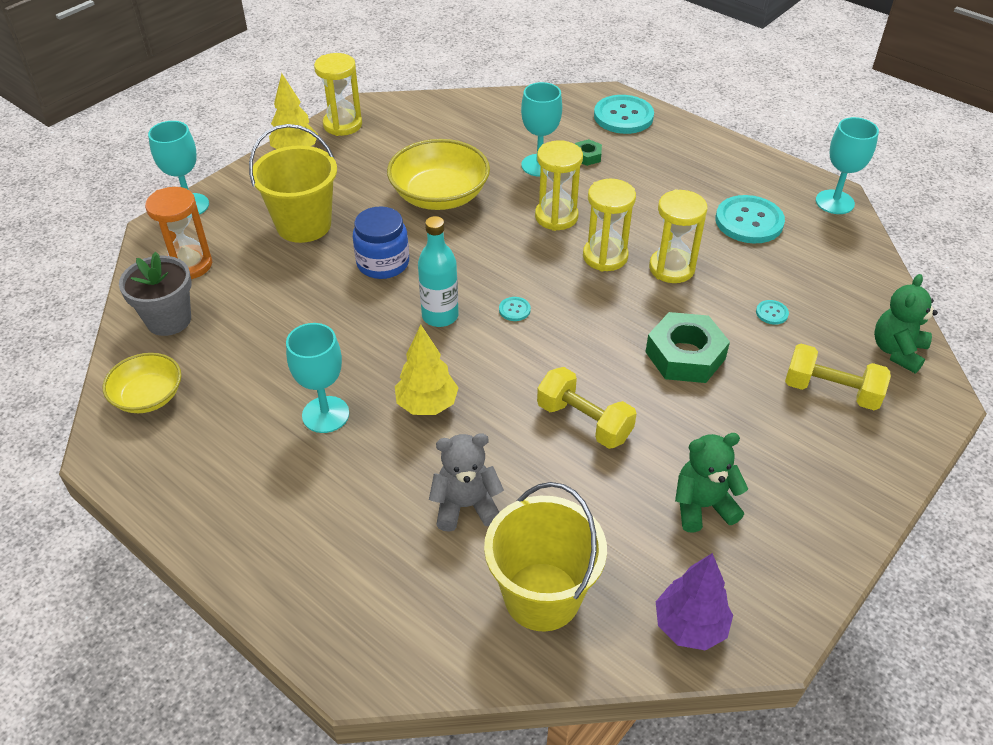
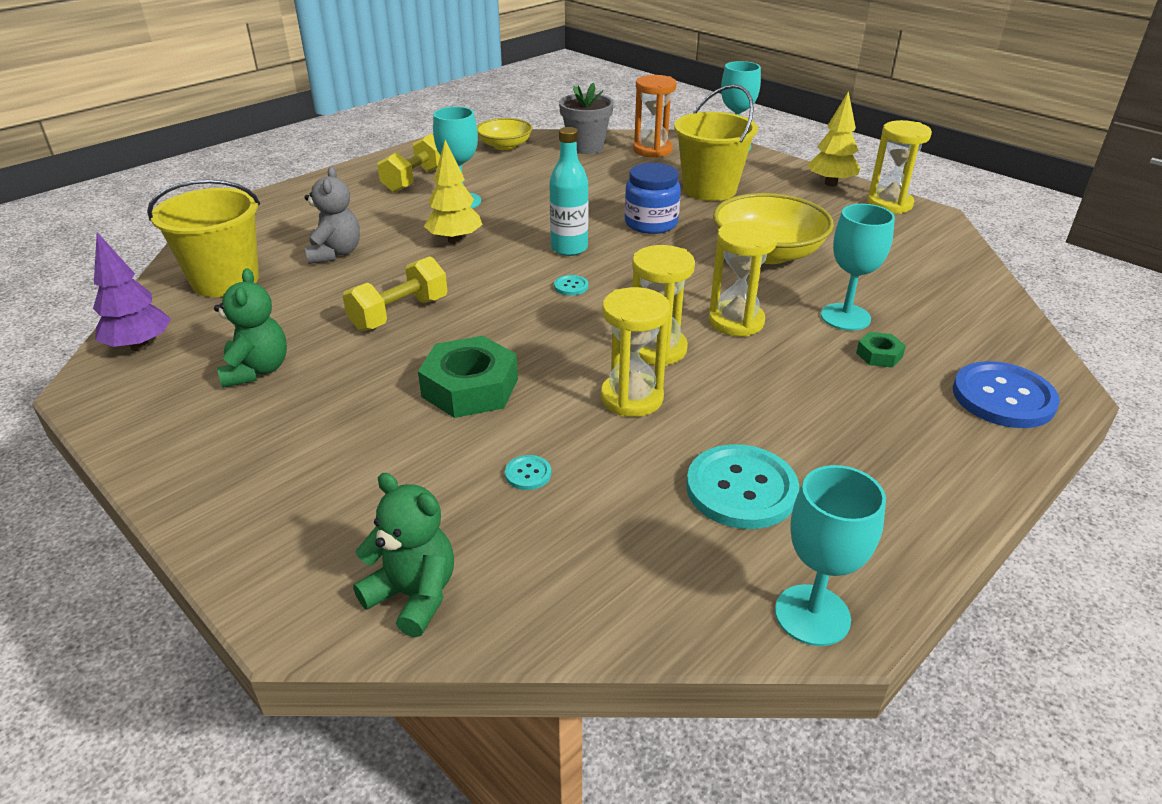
camera: 95 degrees right, 10 degrees down
turquoise button [594,95,654,134] -> blue button [953,361,1060,428]
yellow dumbbell [785,344,891,410] -> yellow dumbbell moved to [377,134,440,193]

